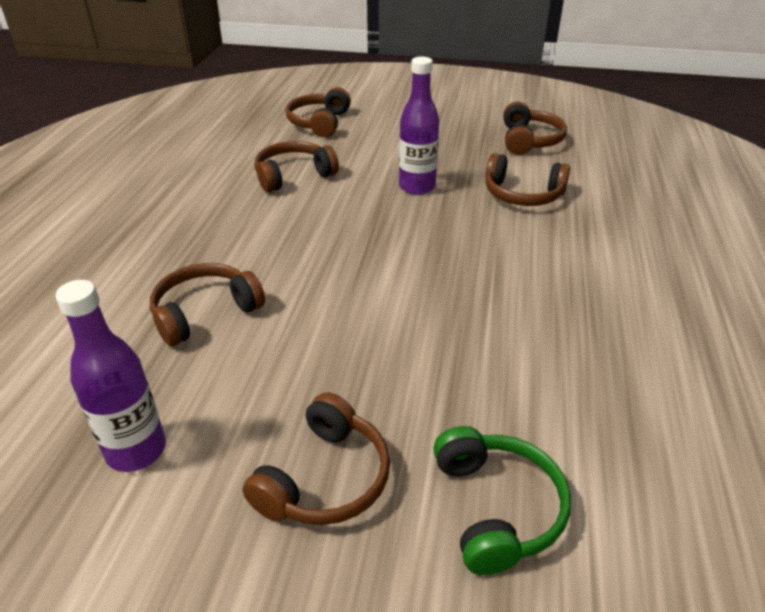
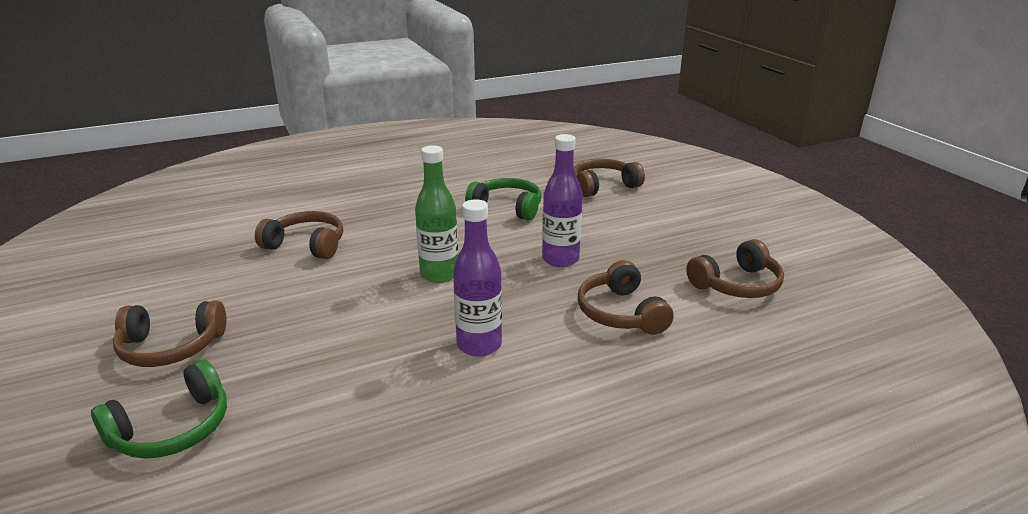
camera: 55 degrees right, 10 degrees down
purple bottle [55,280,166,472] -> purple bottle moved to [453,199,502,357]
brown headphones [255,141,339,192] -> green headphones [465,178,541,221]
none -> green bottle [415,145,458,283]

